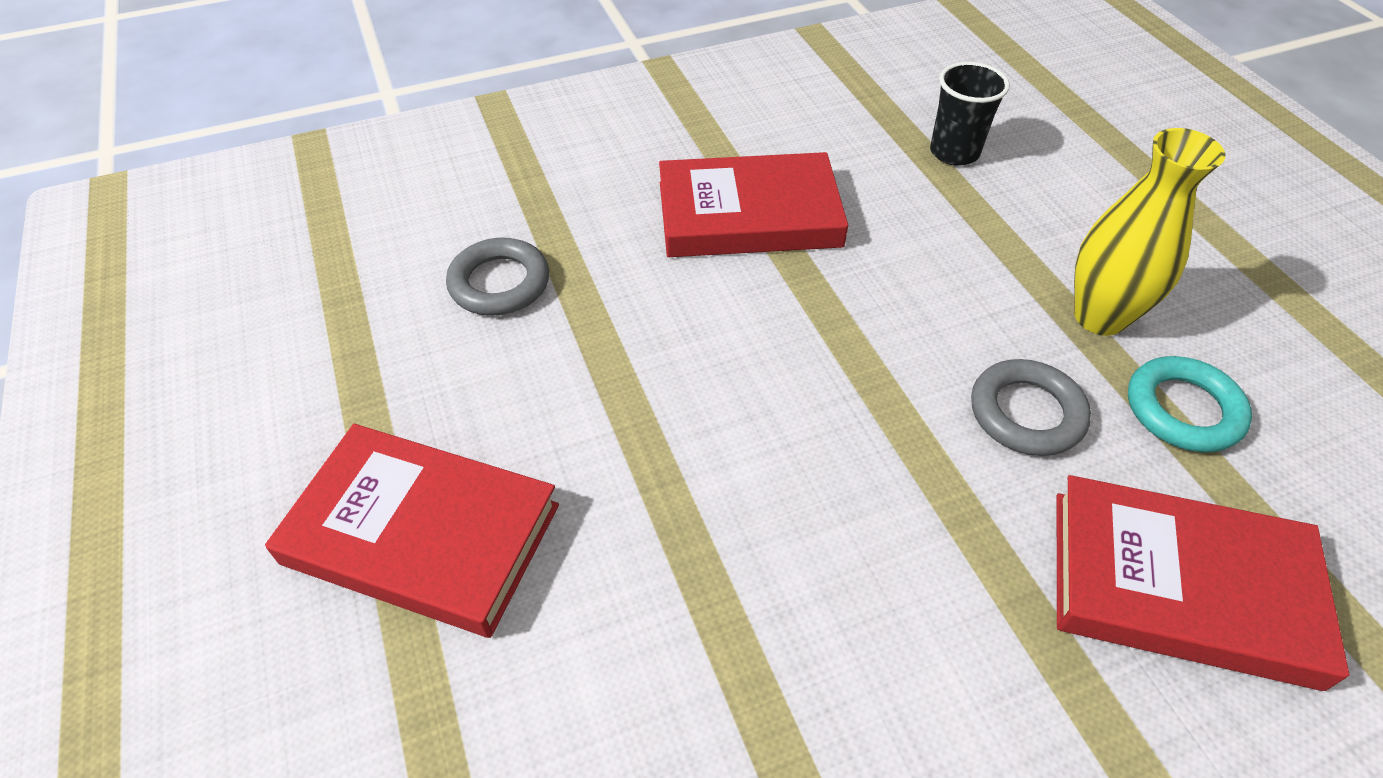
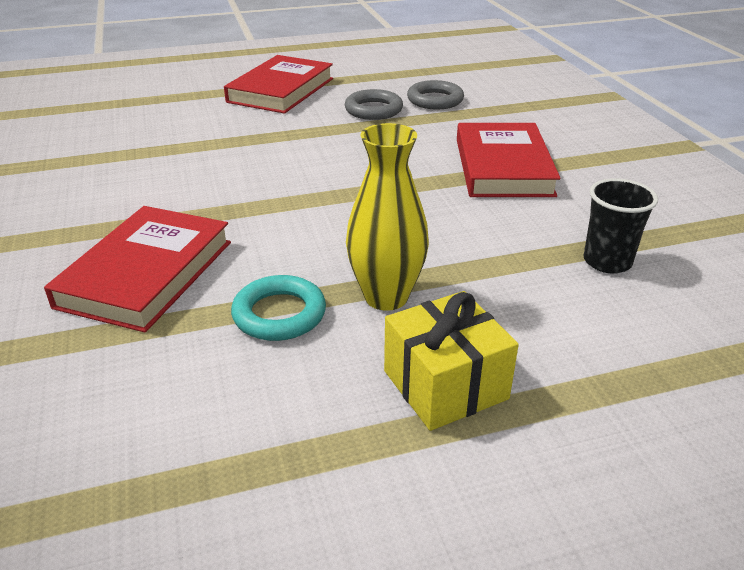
camera: 95 degrees right, 15 degrees down
grey ring [971,359,1091,456] -> grey ring moved to [345,89,403,120]
none -> yellow gift [384,291,519,431]

